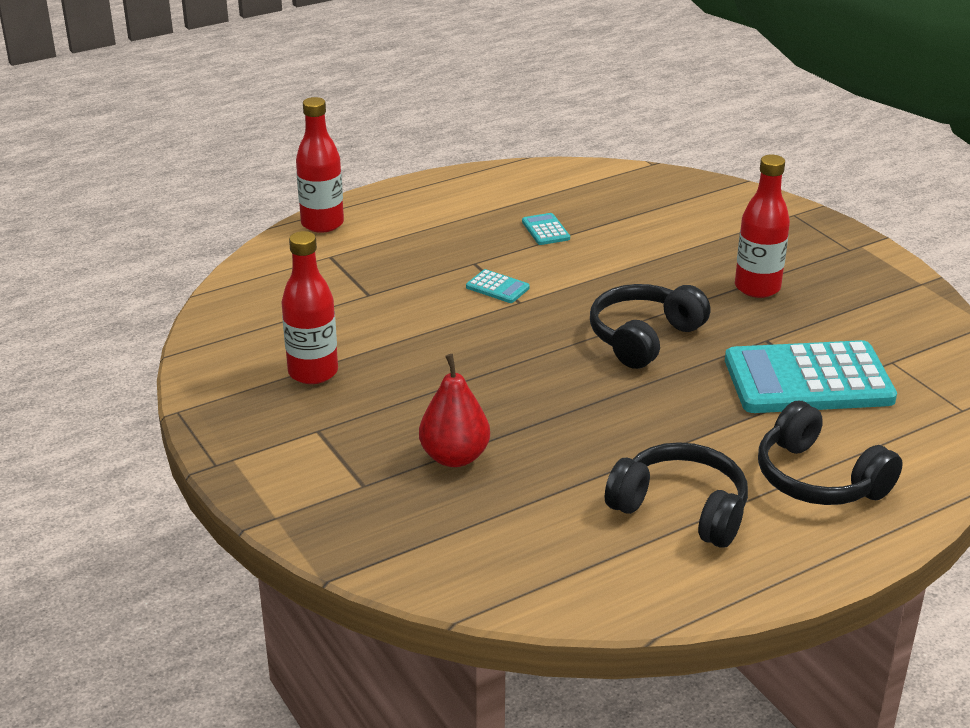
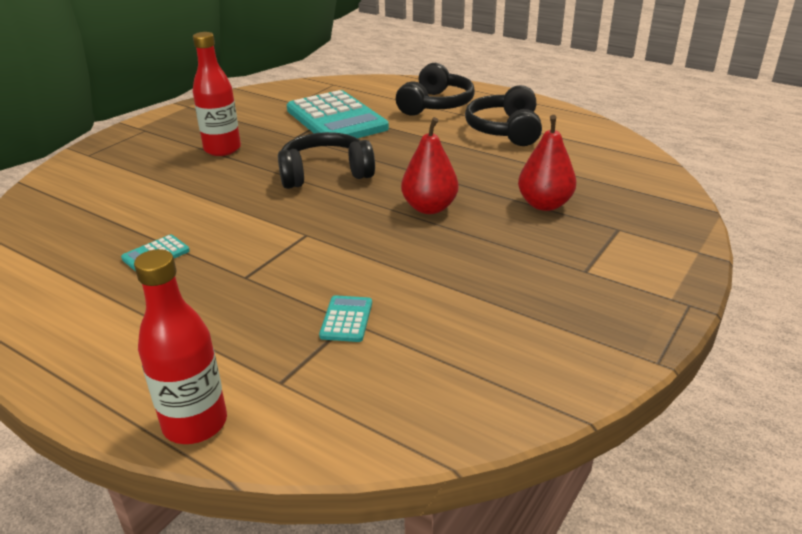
camera: 115 degrees left, 0 degrees up
red bottle [281,231,338,384] -> none
turquoise calculator [466,269,530,303] -> turquoise calculator moved to [319,295,372,342]
black headphones [590,284,711,369] -> black headphones turned 150 degrees clockwise [278,132,375,189]
none -> red pear [401,117,459,214]

